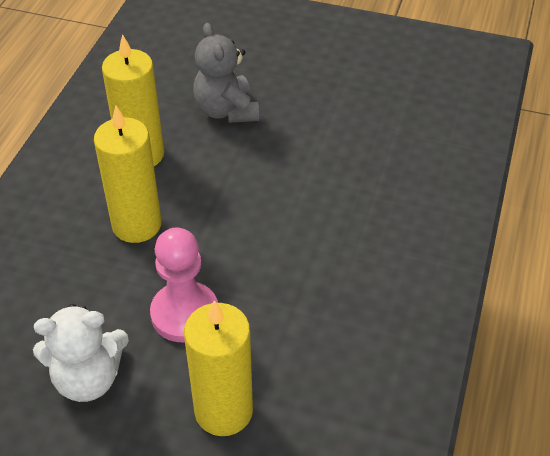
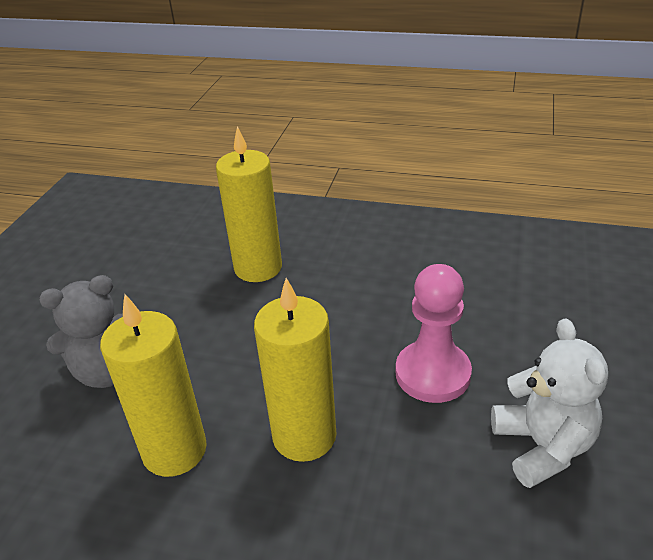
camera: 90 degrees left, 10 degrees down
yellow candle [184,300,253,436] -> yellow candle moved to [216,126,282,282]

